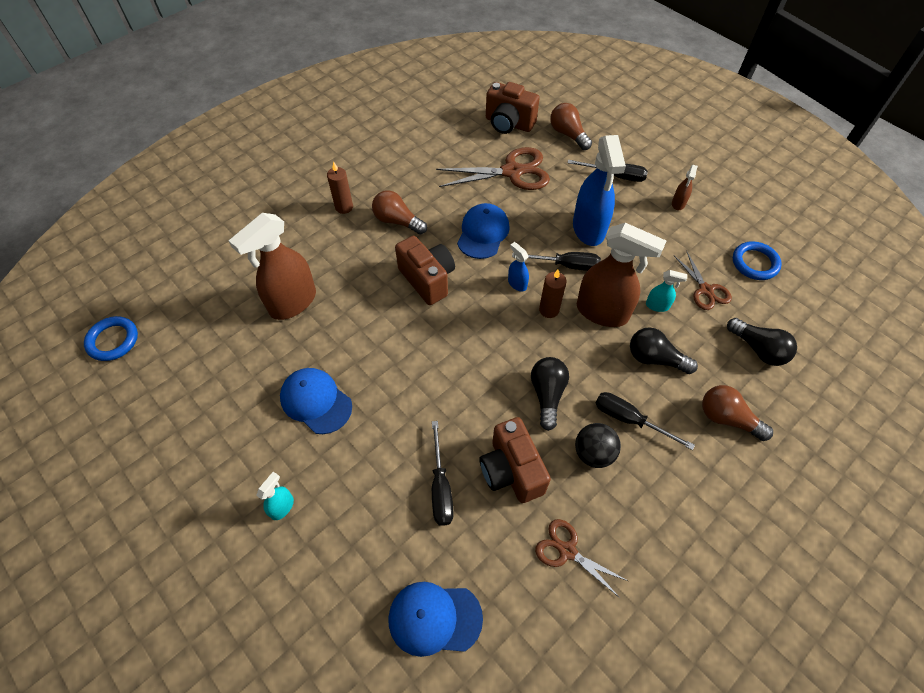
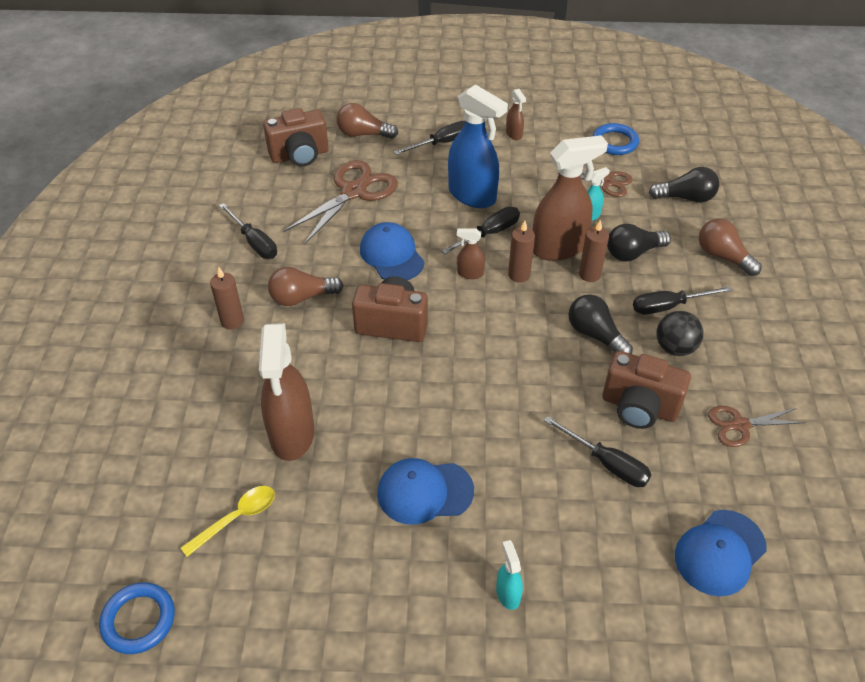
camera: 45 degrees left, 10 degrees down
blue spray bottle [508,242,529,292] -> brown spray bottle [457,228,485,279]
brown light bulb [702,385,773,441] -> brown light bulb turned 60 degrees clockwise [699,218,762,276]
none -> yellow spoon [181,486,275,557]
none -> black screwdriver [219,203,277,259]
none -> brown candle [579,220,609,282]

